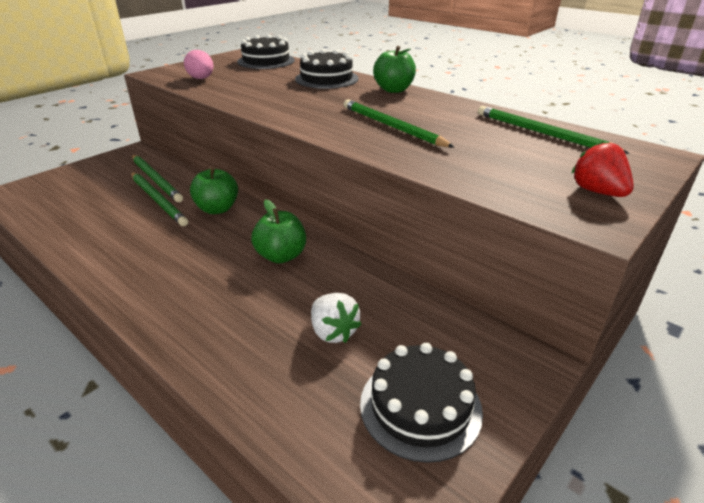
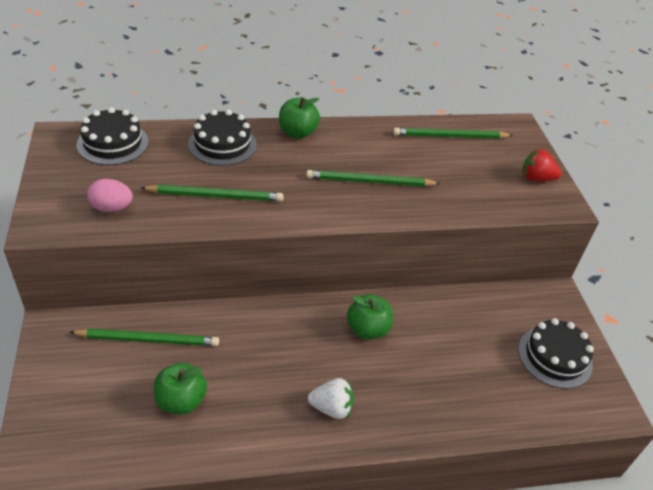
camera: 55 degrees left, 10 degrees up
green pencil [131,172,188,226] -> green pencil moved to [141,185,283,201]
green apple [190,167,238,214] -> green apple moved to [154,363,207,415]
white strawberry [311,293,362,343] -> white strawberry moved to [308,378,354,419]

